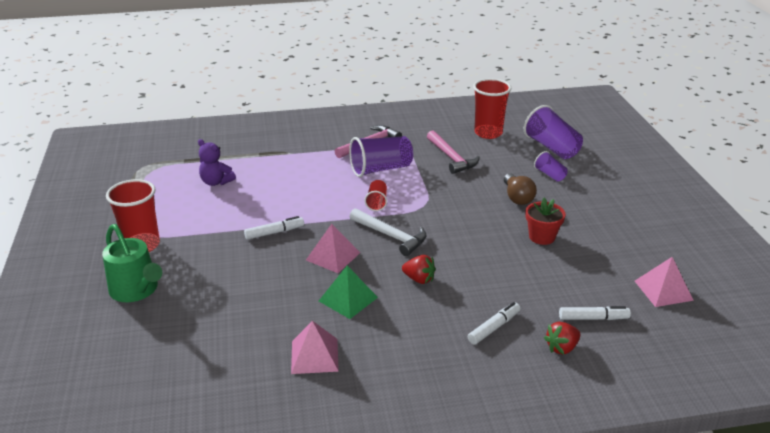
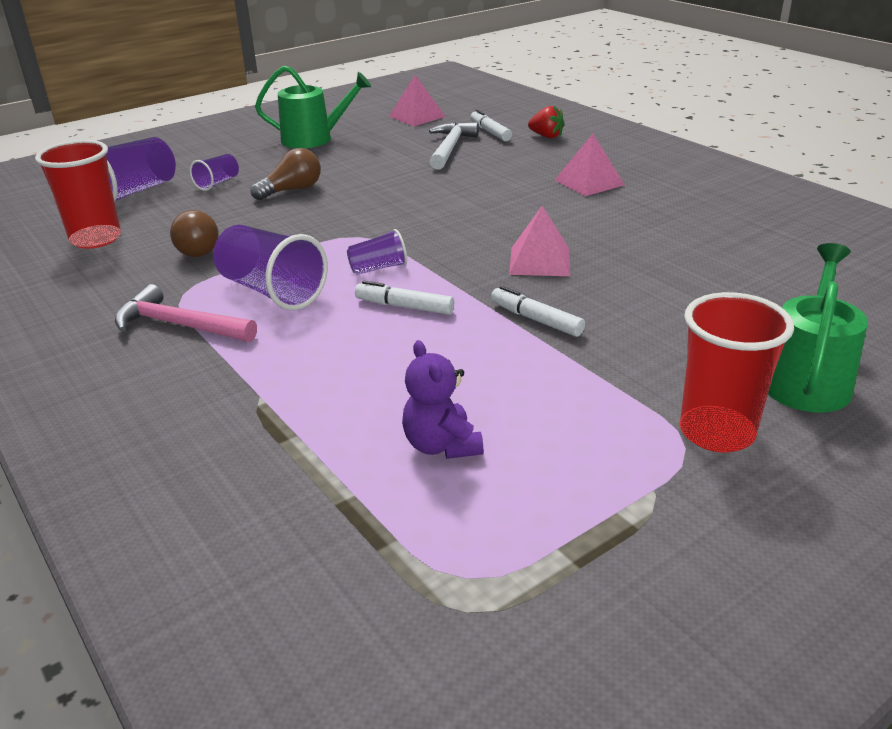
camera: 115 degrees left, 0 degrees up
purple teddy bear [198,139,236,186] -> purple teddy bear turned 150 degrees clockwise [402,340,483,459]
pink pyramid [291,321,339,374] -> pink pyramid moved to [555,134,625,196]
green pyramid [319,266,378,319] -> none
white hammer [350,208,427,256] -> white hammer moved to [429,122,479,170]
red cup [364,180,387,211] -> purple cup [347,229,407,275]
red strawberry [402,255,436,284] -> none
pink hammer [427,131,480,174] -> brown light bulb [170,210,219,257]
white marker [468,302,520,345] -> white marker moved to [355,281,454,315]
red flower pot [526,197,566,245] -> none
none -> green watering can [255,66,371,148]

